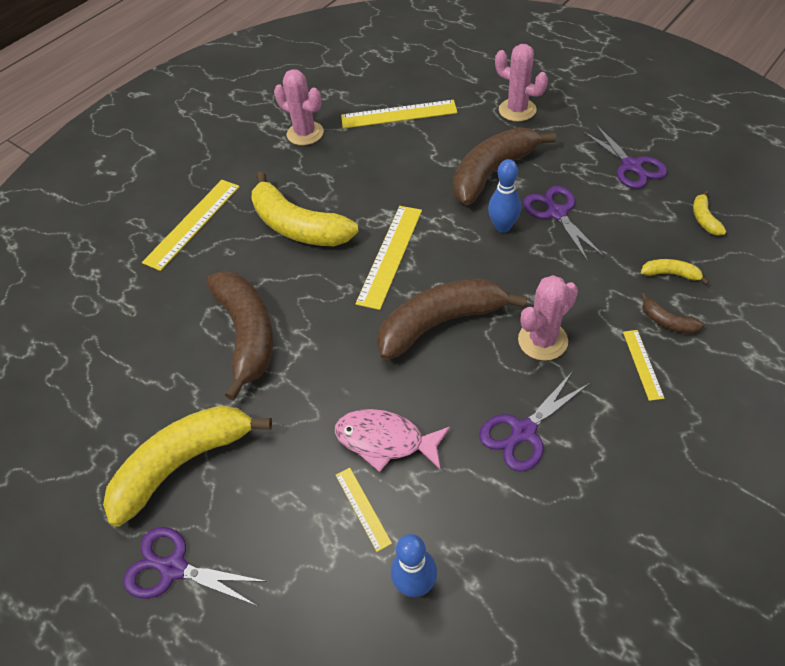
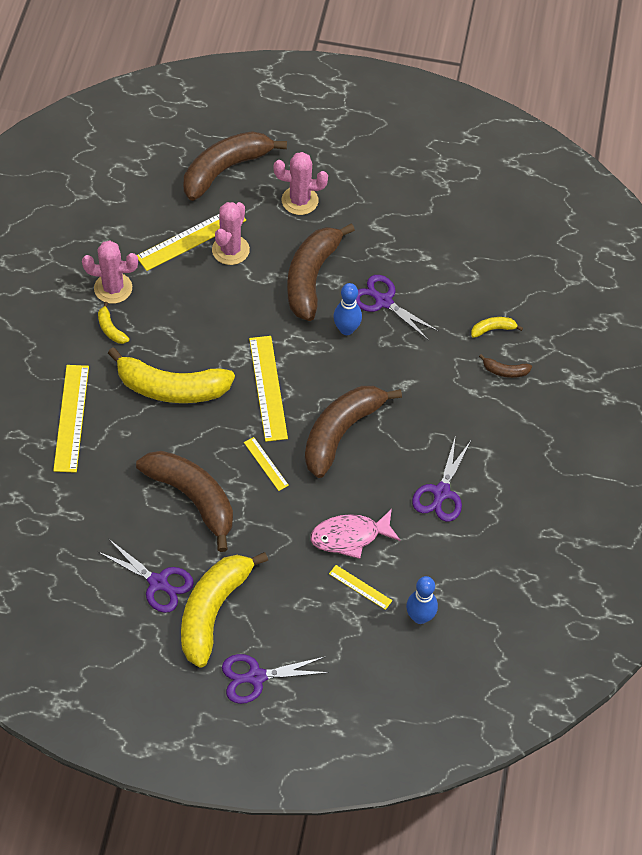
camera: 35 degrees left, 5 degrees up
pink cactus [518,275,578,361] -> pink cactus moved to [212,202,250,265]
purple scissors [583,125,667,189] -> purple scissors moved to [98,539,194,613]
yellow ruler [623,330,665,401] -> yellow ruler moved to [244,437,289,491]
yellow banana [693,190,726,235] -> yellow banana moved to [98,302,129,344]
none -> brown banana [184,131,287,201]

